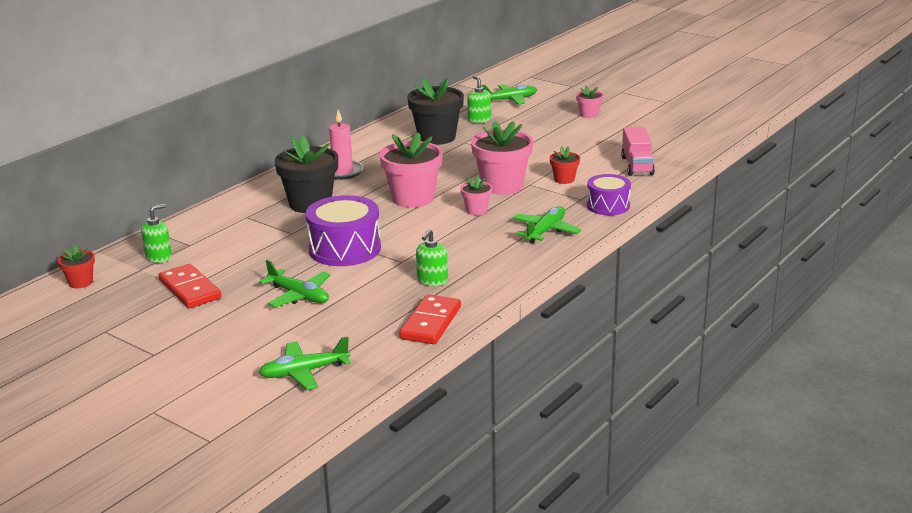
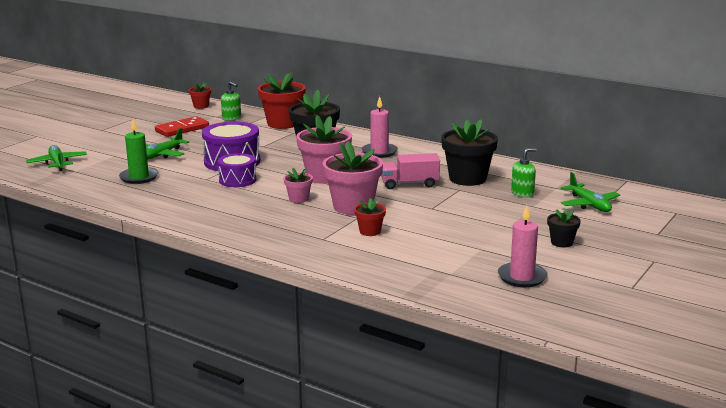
camera: 85 degrees right, 5 degrees down
red domino [399,294,461,344] -> none
green soap dispenser [416,229,448,286] -> none
green plane [512,206,581,243] -> none
pink flower pot [576,86,603,118] -> black flower pot [547,208,581,248]
purple drum [587,174,631,215] -> purple drum moved to [218,153,257,187]
pink truck [621,127,655,176] -> pink truck moved to [381,153,440,189]
none -> green candle [119,119,159,184]
none -> red flower pot [258,72,306,129]
none -> pink candle [498,205,548,287]

